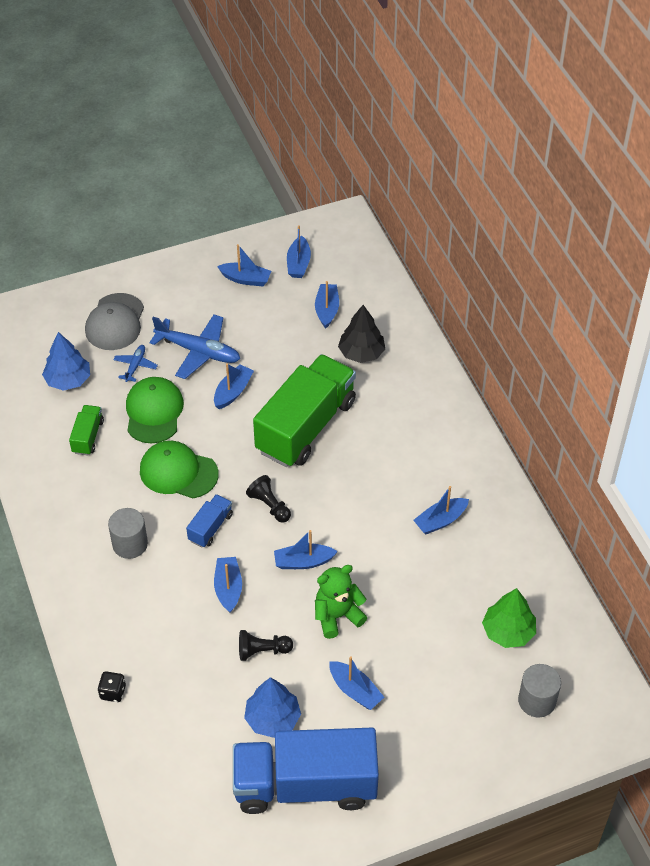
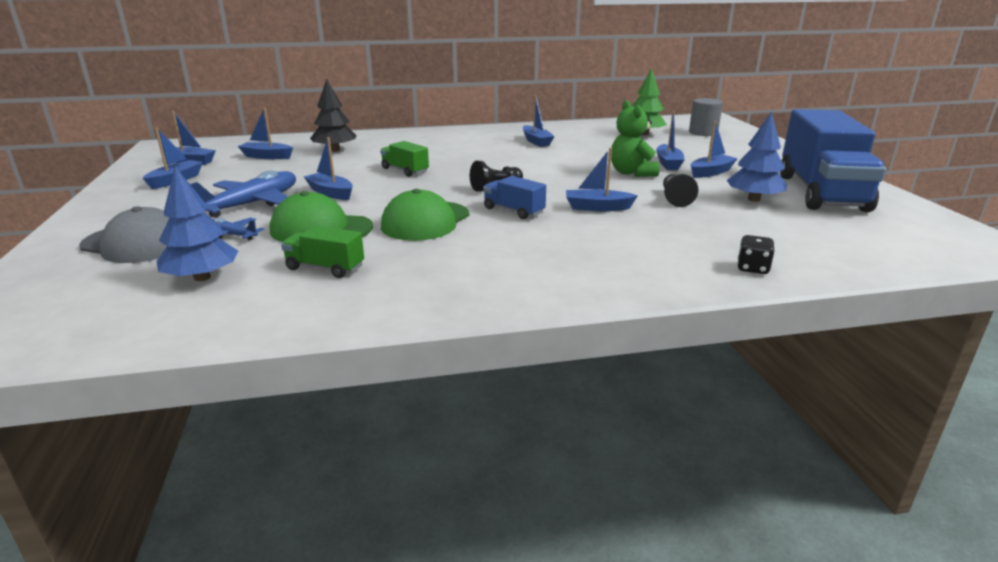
camera: 80 degrees left, 25 degrees down
grey cylinder [108,508,148,559] -> none
green truck [253,354,356,467] -> green truck [380,141,429,177], size x0.43
blue boat [274,530,338,569] -> blue boat moved to [656,111,684,170]

